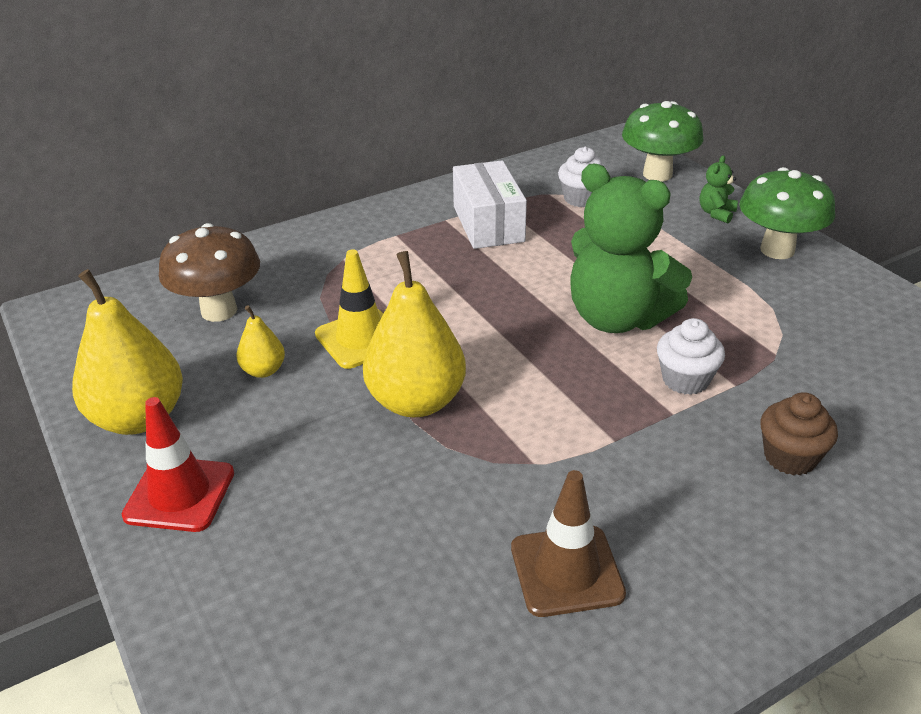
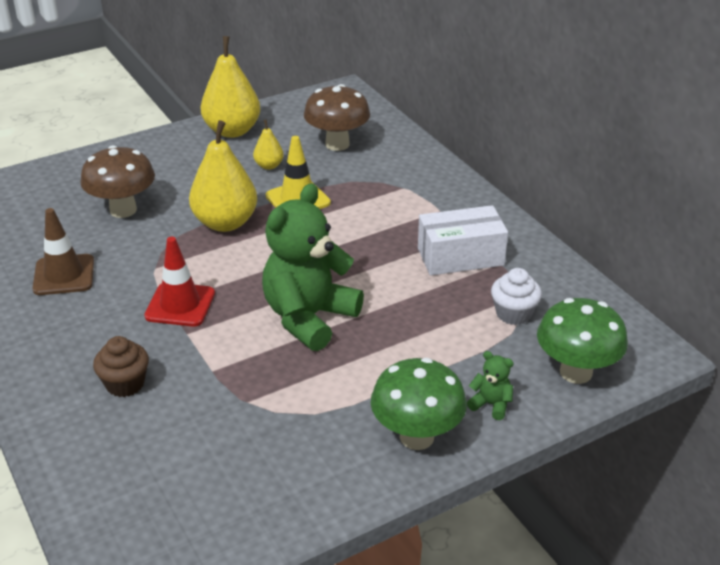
camera: 90 degrees right, 0 degrees up
red traffic cone [122,397,234,532] -> red traffic cone moved to [144,237,215,327]
white cupcake [657,318,725,395] -> none
none -> brown mushroom [80,145,155,218]

